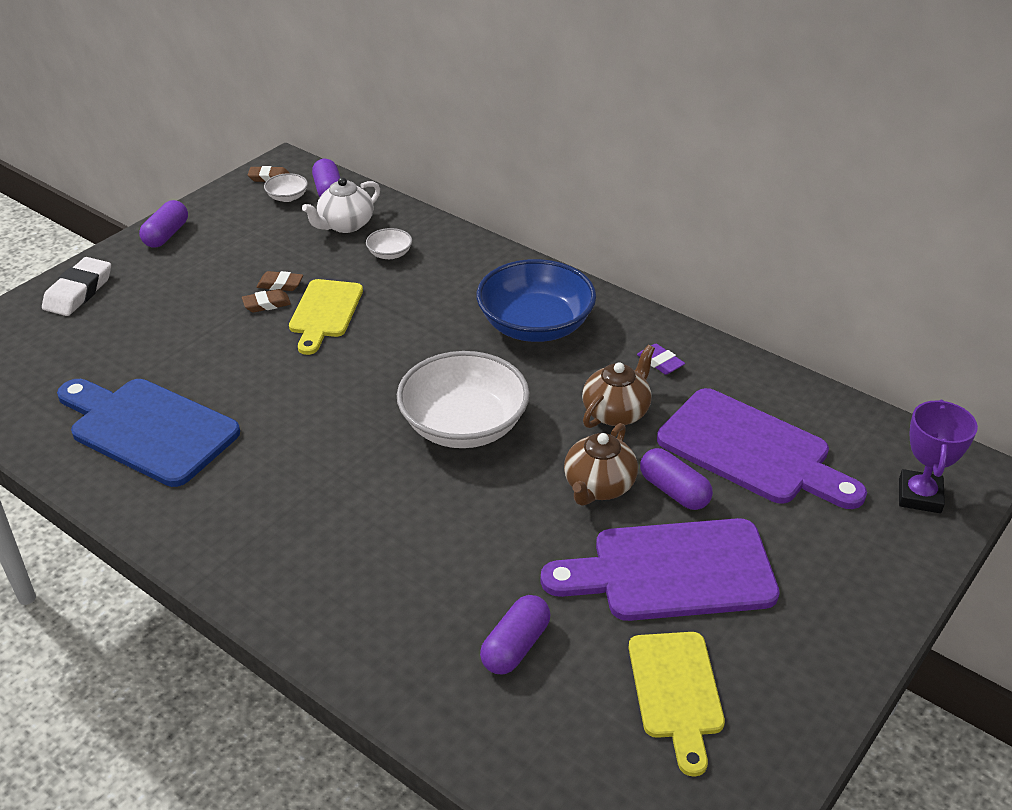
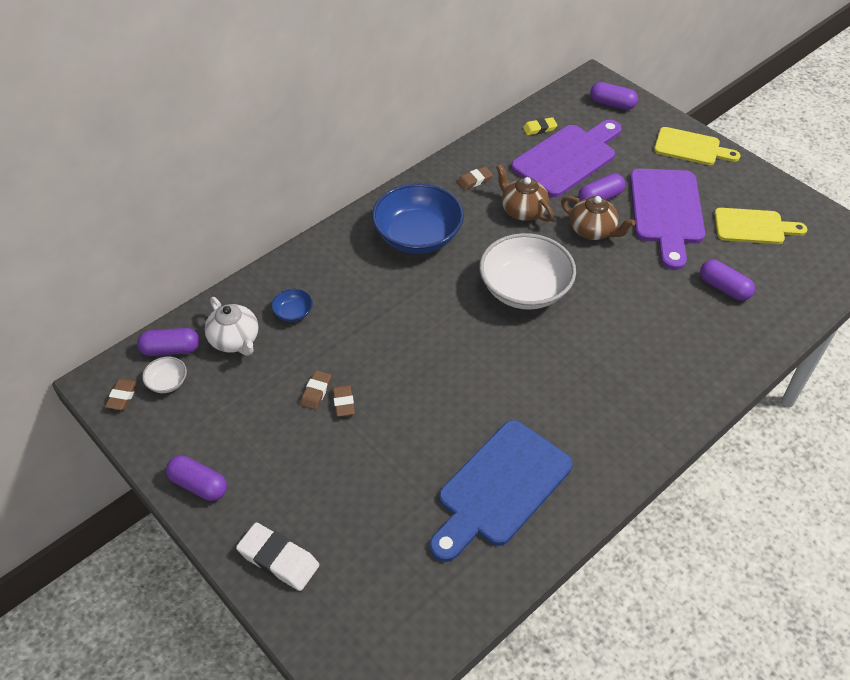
camera: 80 degrees left, 10 degrees up
yellow cutting board [289,279,363,355] -> yellow cutting board moved to [654,127,740,165]
white bowl [366,228,412,259] -> blue bowl [271,289,313,322]
purple eraser [637,344,685,375] -> brown eraser [457,167,493,190]
purple trophy [899,400,978,513] -> purple capsule [590,82,638,110]
none -> yellow eraser [523,117,557,135]

